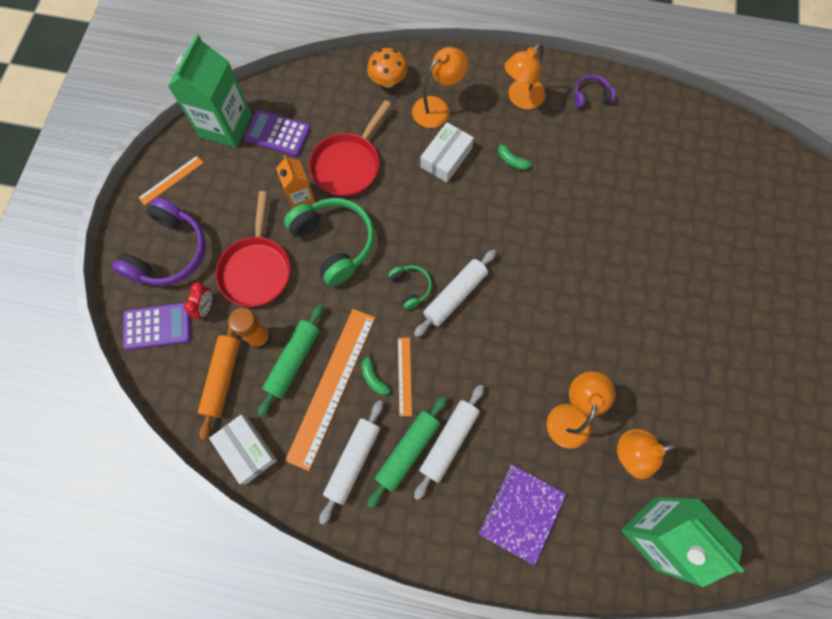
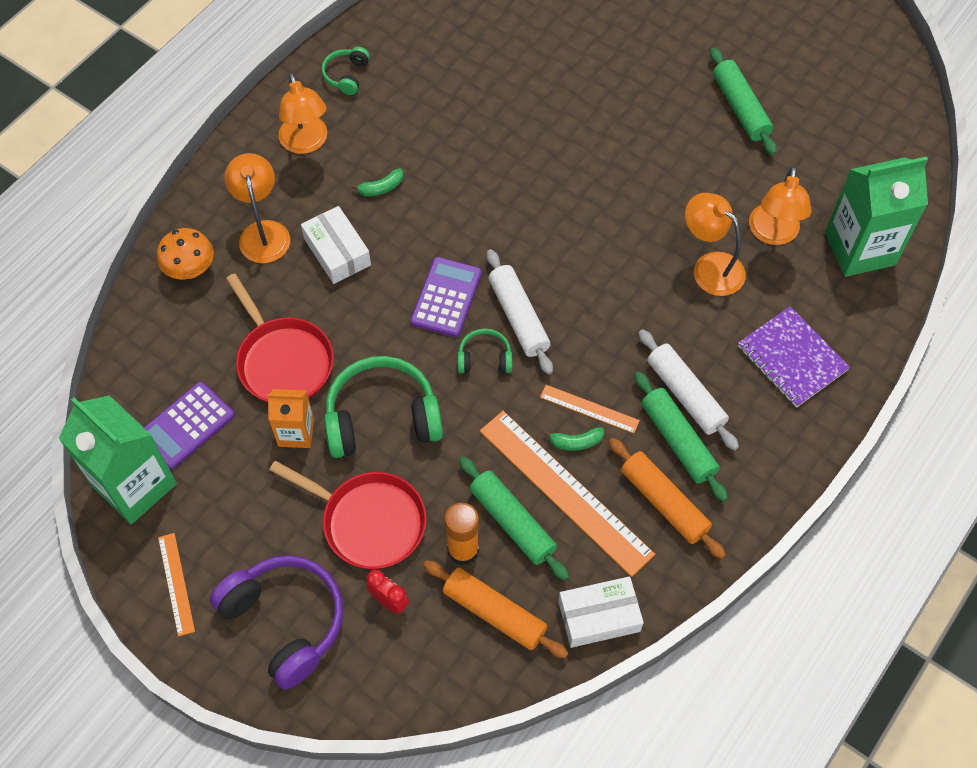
camera: 65 degrees left, 10 degrees down
purple calculator [123,303,191,350] -> purple calculator moved to [410,257,482,337]
white rolling pin [319,400,383,525] -> orange rolling pin [609,438,726,559]
purple headphones [575,75,616,108] -> green headphones [321,47,370,95]
none -> green rolling pin [710,48,777,155]

